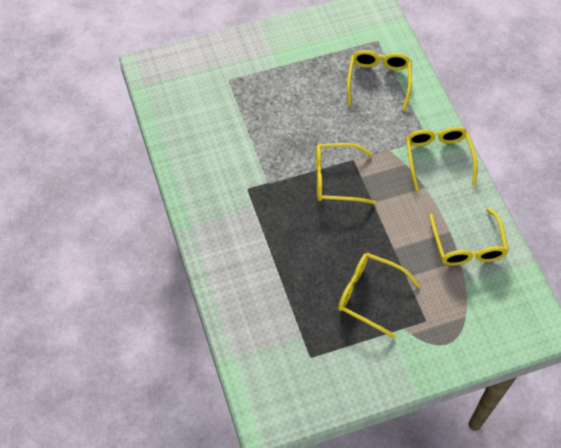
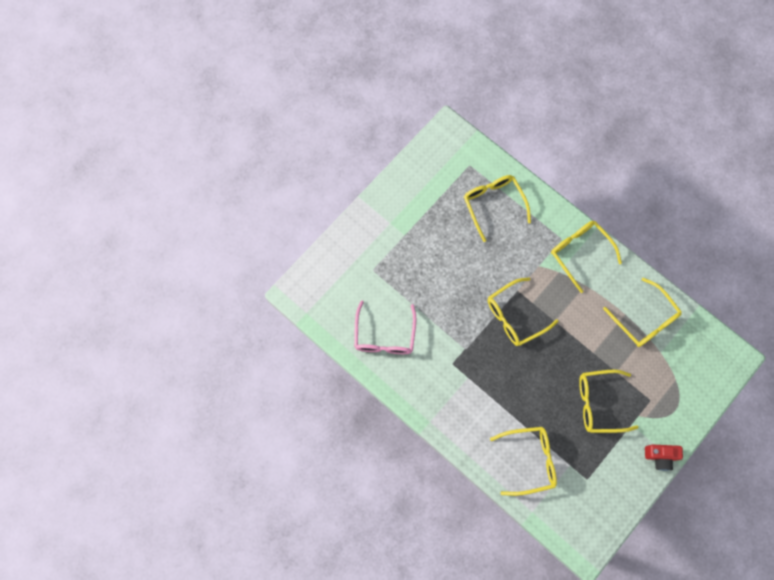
camera: 30 degrees left, 15 degrees up
none -> pink glasses [354,300,416,354]
none -> yellow glasses [490,427,557,496]
none -> red camera [645,444,683,471]

